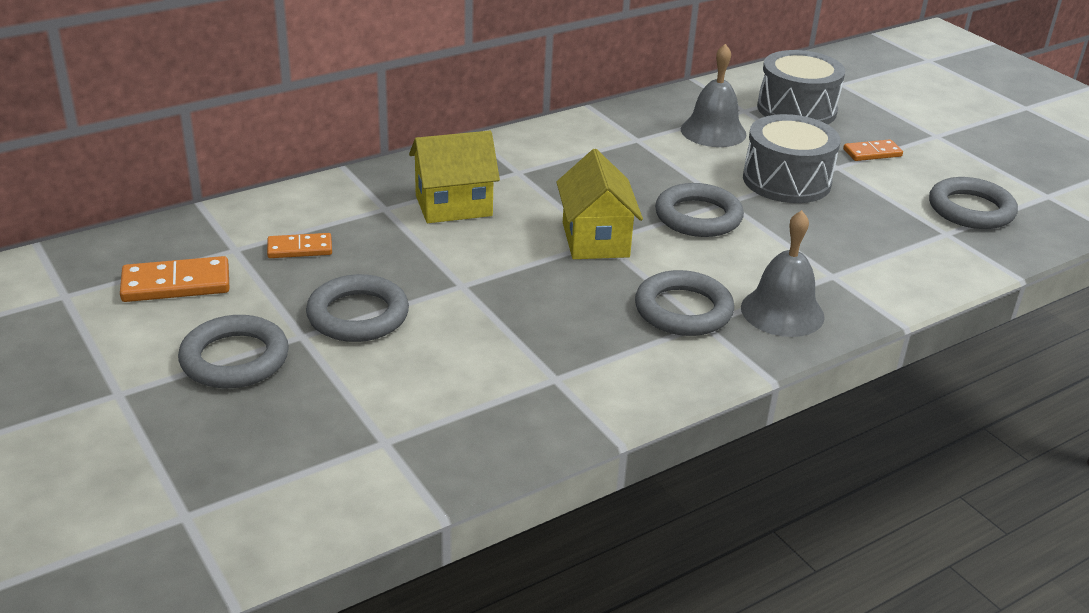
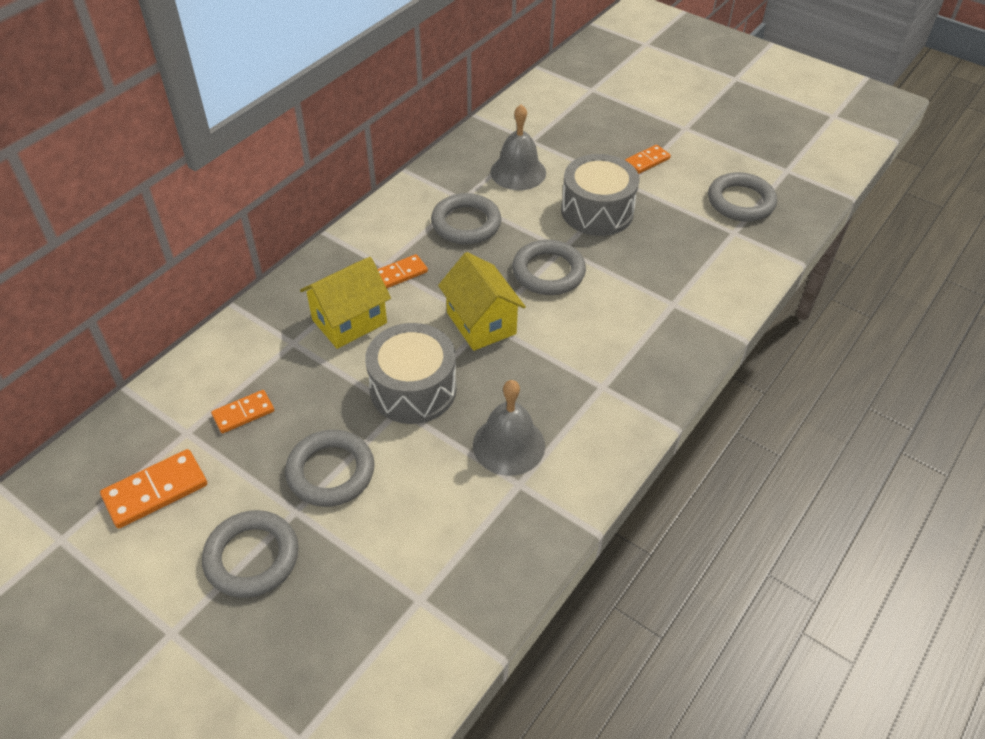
camera: 20 degrees left, 15 degrees up
grey ring [635,270,734,336] -> grey ring moved to [431,193,501,245]
grey bell [741,210,825,337] -> grey bell moved to [473,380,545,476]
grey drum [757,50,845,125] -> grey drum moved to [365,323,457,424]
none -> orange domino [378,254,428,288]

